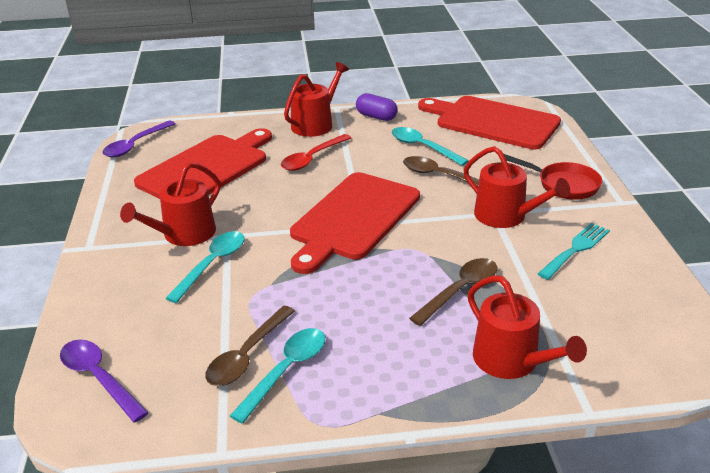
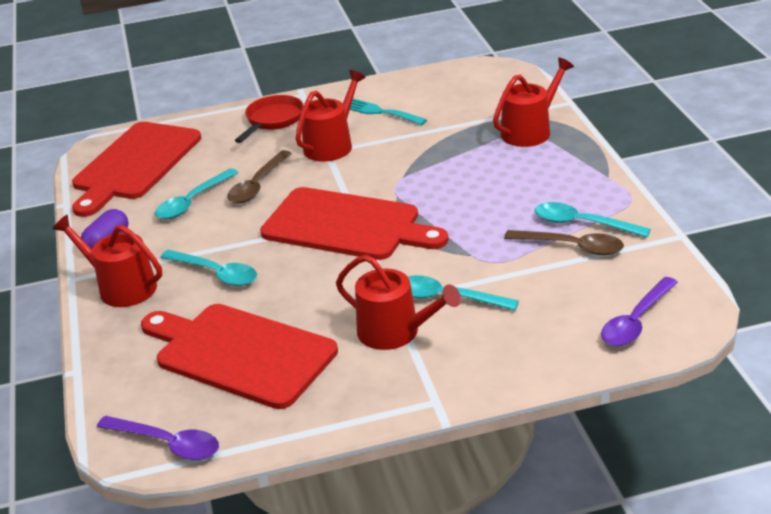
camera: 95 degrees left, 0 degrees up
red spoon [281,134,351,171] -> turquoise spoon [160,250,257,286]
brown spoon [409,258,497,326] -> none

